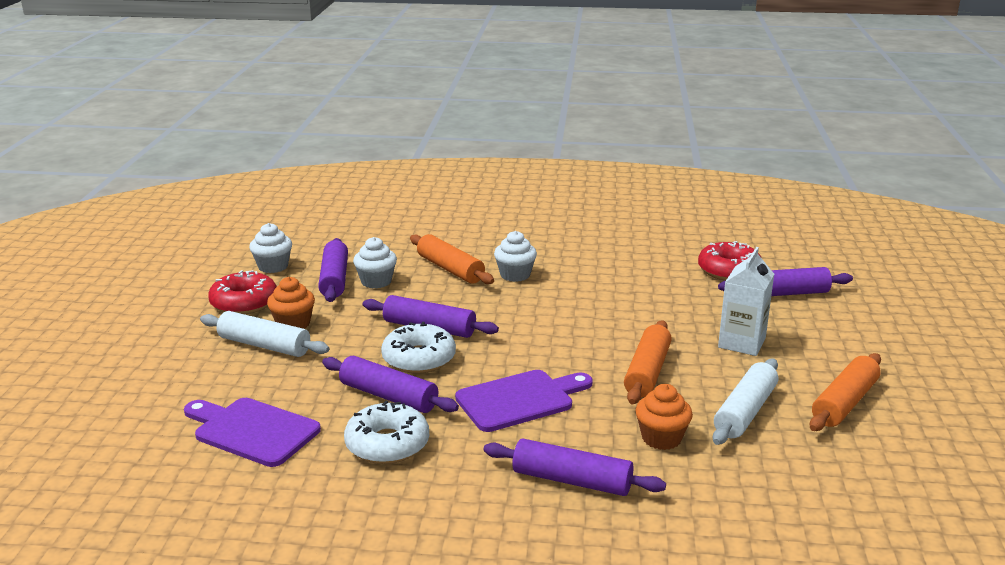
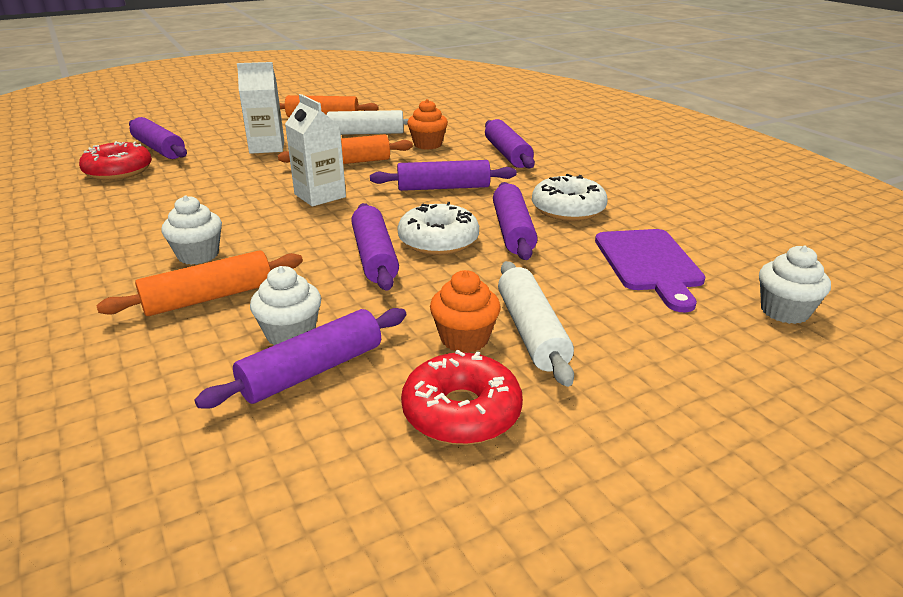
camera: 125 degrees left, 5 degrees up
white cupcake [249,223,292,273] -> white cupcake moved to [759,246,831,324]
orange rolling pin [410,234,494,284] -> orange rolling pin turned 45 degrees clockwise [96,251,303,316]
purple cutting board [455,370,593,432] -> purple rolling pin [370,160,516,191]
none -> white carton [285,94,346,207]

